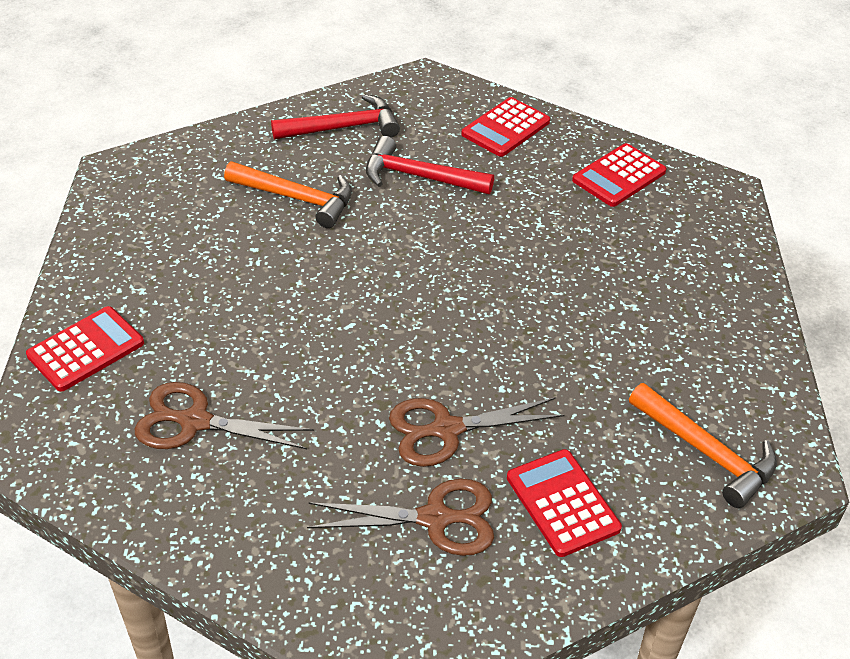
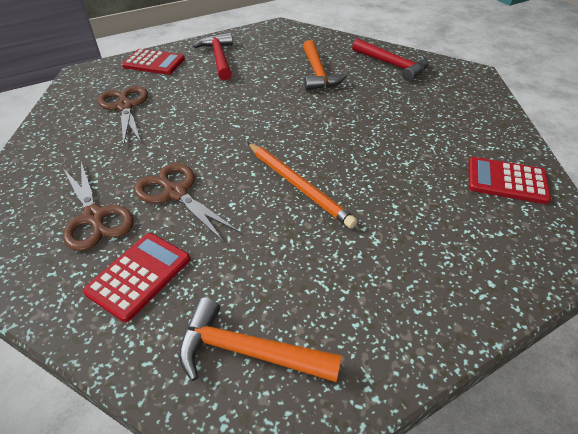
camera: 60 degrees right, 0 degrees up
red hammer [366,136,494,194] -> red hammer moved to [193,33,233,81]
red calculator [461,97,550,157] -> none
orange hammer [629,383,777,508] -> orange hammer turned 90 degrees clockwise [179,297,342,382]
none -> orange pencil [247,142,358,229]

